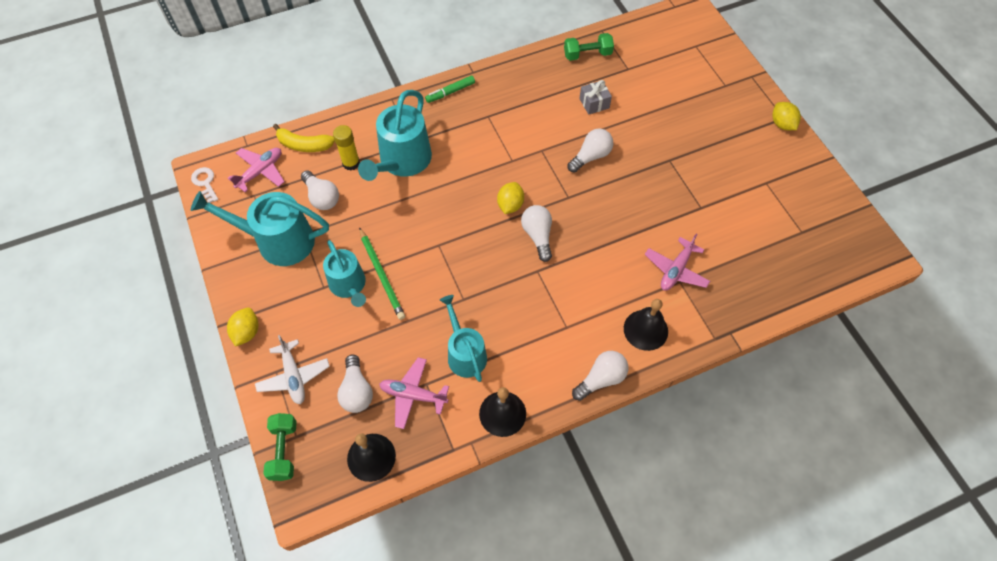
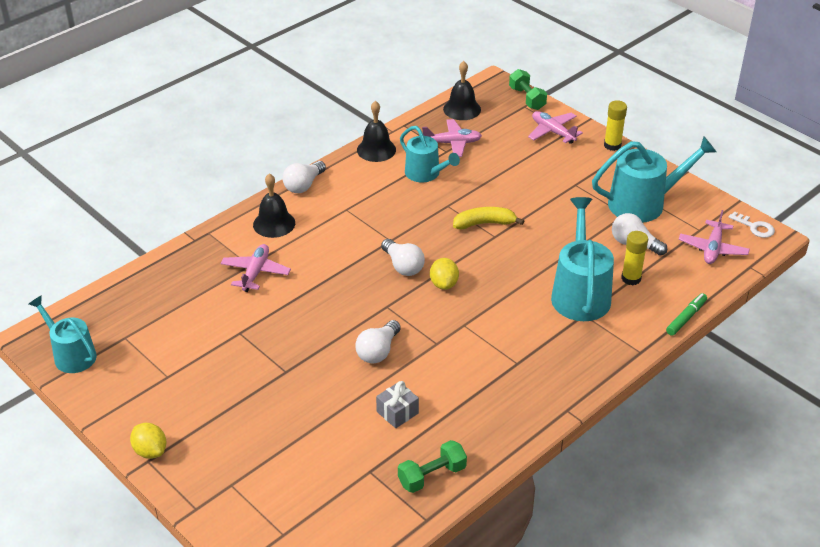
camera: 160 degrees right, 20 degrees down
yellow lemon [227,307,258,347] -> yellow glue stick [604,100,627,151]
white plane [255,335,330,404] -> pink plane [528,111,583,144]
yellow banana [273,124,335,152] -> yellow banana moved to [453,207,524,229]
turquoise watering can [323,240,366,307] -> turquoise watering can moved to [29,296,97,373]
white light bulb [337,354,373,413] -> none
green pencil [359,227,405,320] -> none
green marker [425,75,475,103] -> green marker moved to [666,293,707,336]

